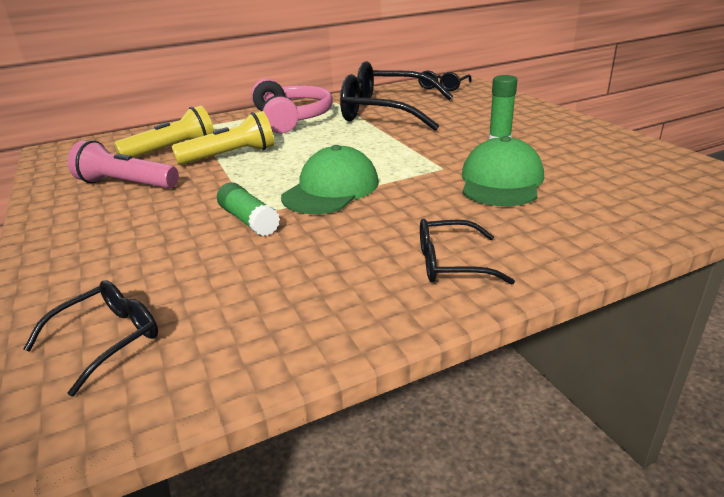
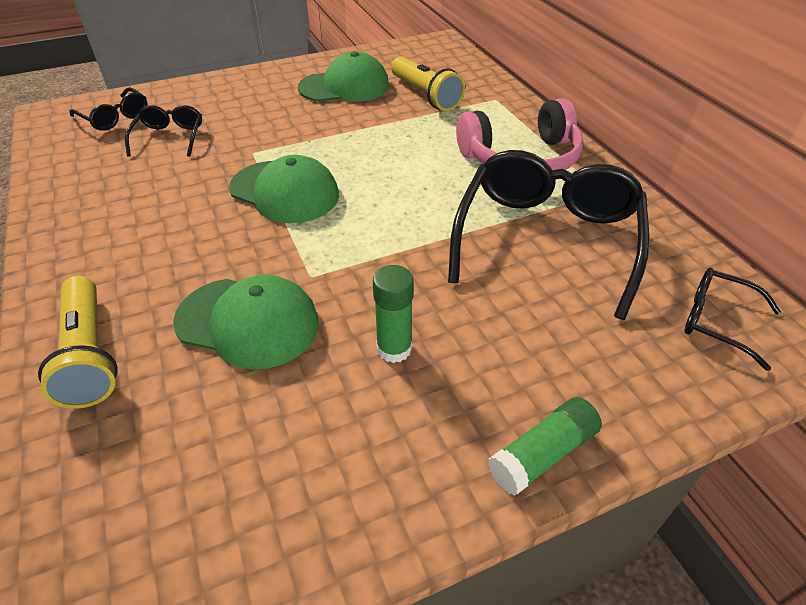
camera: 90 degrees right, 15 degrees up
pink flashlight [68,140,179,188] -> green cap [298,51,389,102]
yellow flashlight [171,111,274,165] -> yellow flashlight moved to [38,276,118,409]
green glue stick [217,182,280,236] -> green glue stick moved to [488,397,602,496]
black glasses [420,219,515,285] -> black glasses moved to [125,105,202,157]

